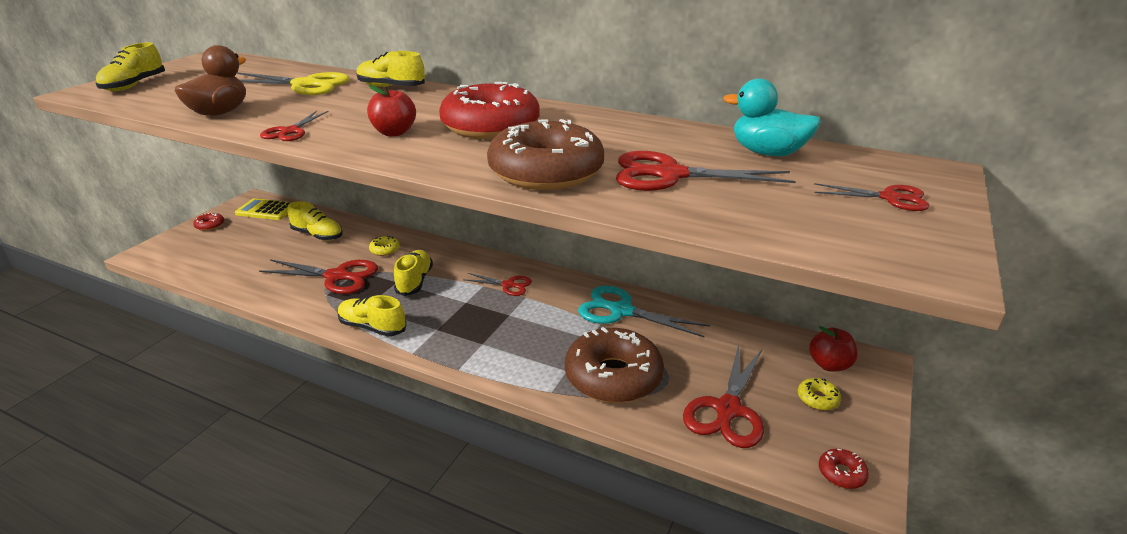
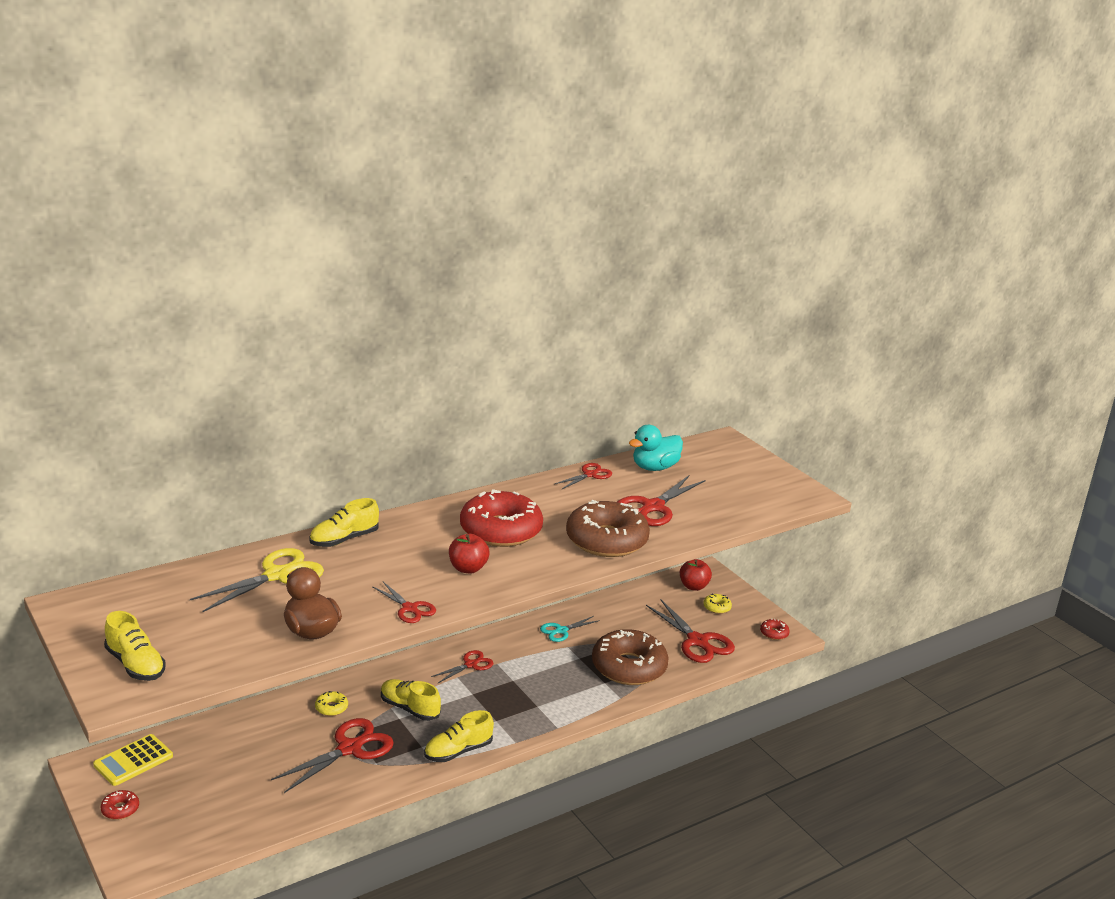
camera: 60 degrees left, 5 degrees down
yellow shoe [288,201,343,240] -> none
turquoise scissors [578,286,710,337] -> turquoise scissors [540,616,600,642], size x0.57
red scissors [814,183,930,211] -> red scissors moved to [555,463,612,489]

